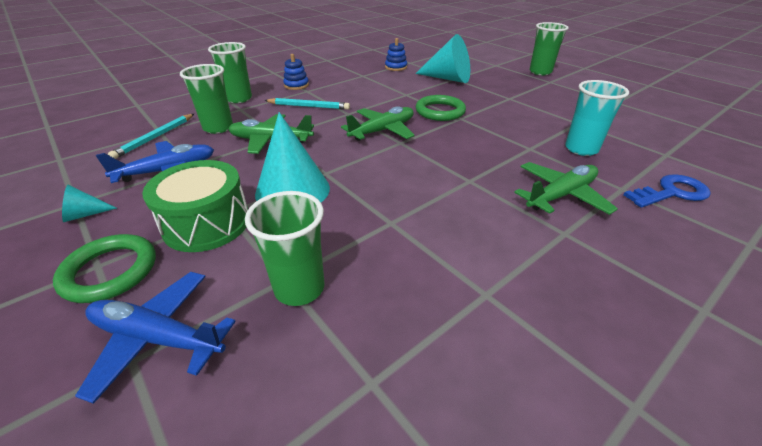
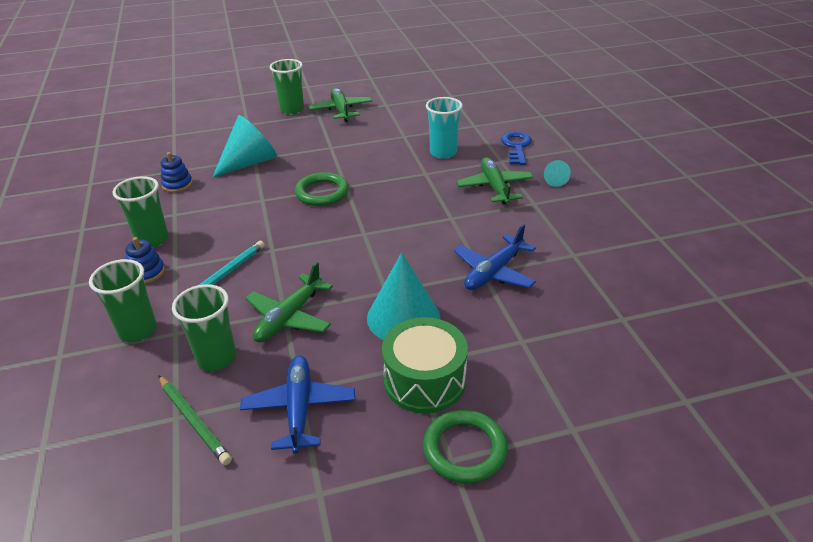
camera: 65 degrees left, 0 degrees up
turquoise cone [62,185,117,222] -> turquoise cone moved to [544,160,571,187]
blue plane [75,272,236,404] -> blue plane moved to [454,224,536,290]
turquoise pencil [108,114,194,159] -> green pencil [158,375,232,465]
green cup [245,191,324,306] -> green cup moved to [113,176,169,248]
green plane [341,106,415,141] -> green plane moved to [308,87,373,122]

